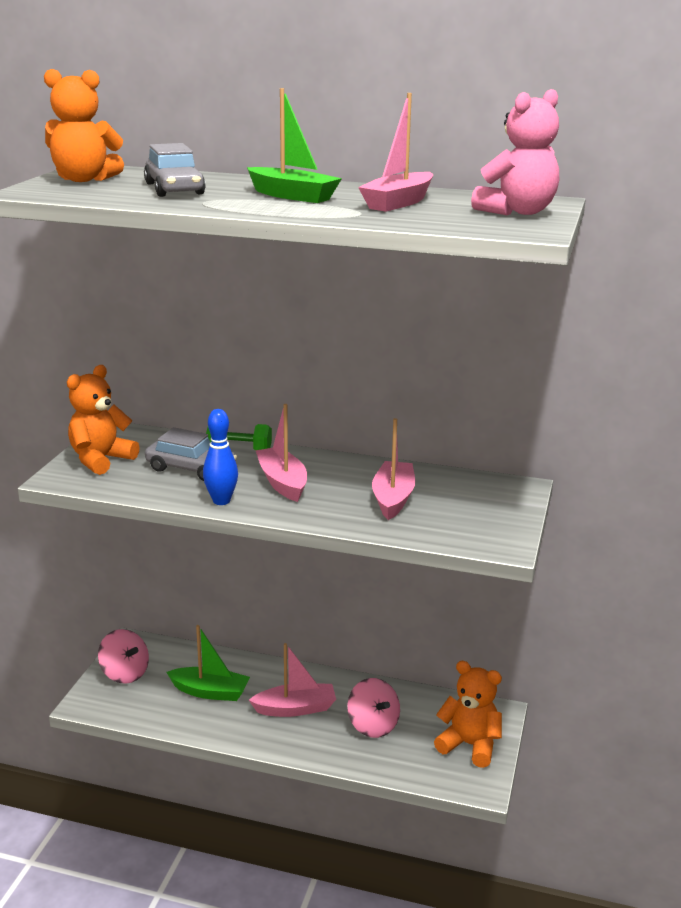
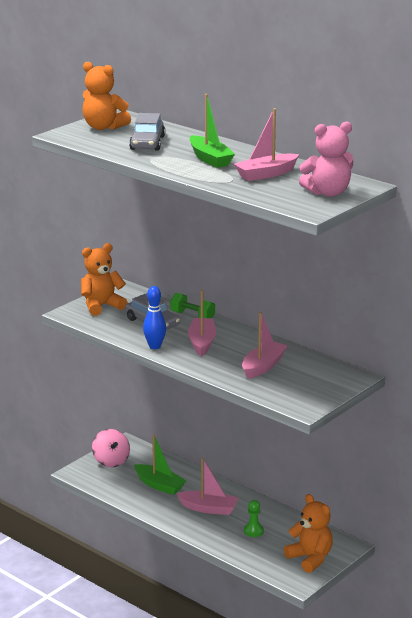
camera: 25 degrees right, 0 degrees up
pink spinning top [347,678,400,738] -> green pawn [244,500,264,537]

